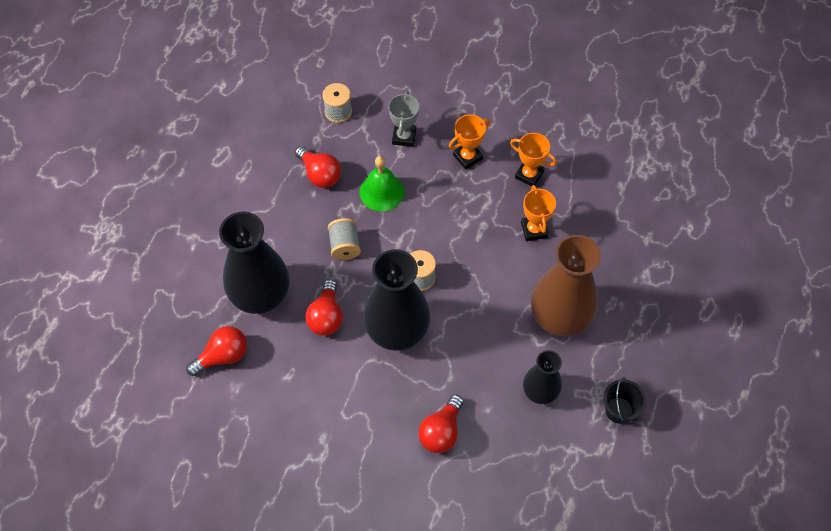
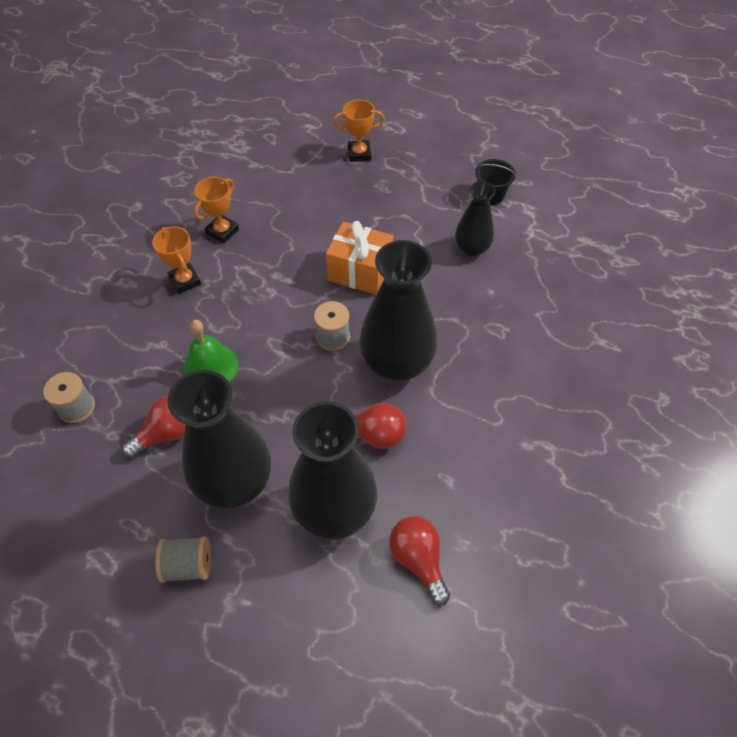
camera: 85 degrees left, 5 degrees down
grey spool [328,218,361,260] -> grey spool moved to [155,536,211,583]
grey trophy [388,92,419,147] -> none
red light bulb [418,395,464,453] -> none
orange trophy [521,185,556,241] -> orange trophy moved to [333,100,385,162]
brown vase [531,235,601,337] -> none
none -> black vase [167,370,271,509]
none -> orange gift [326,221,394,295]

